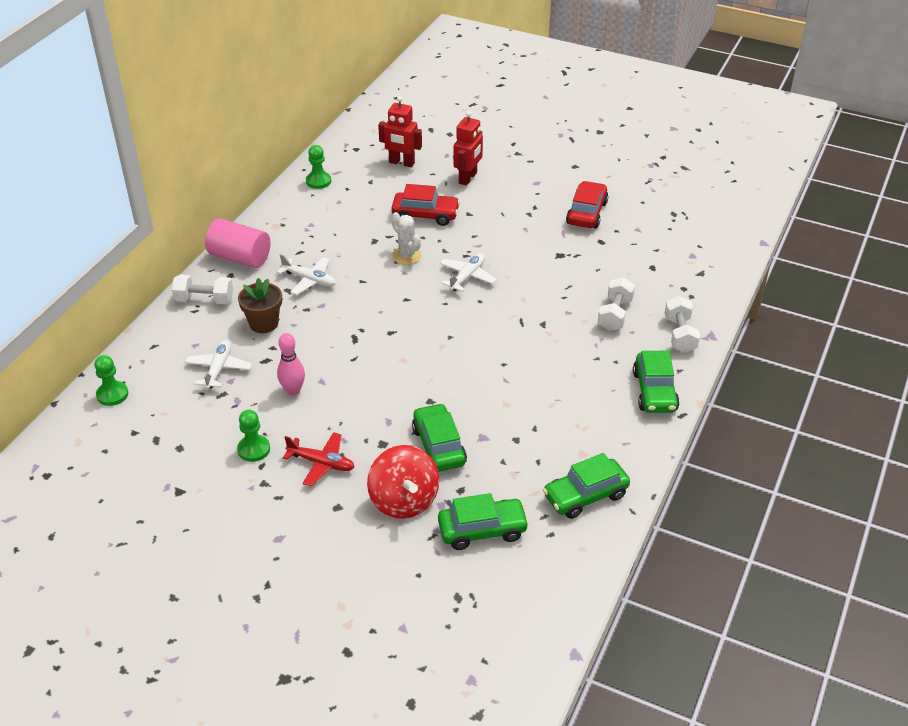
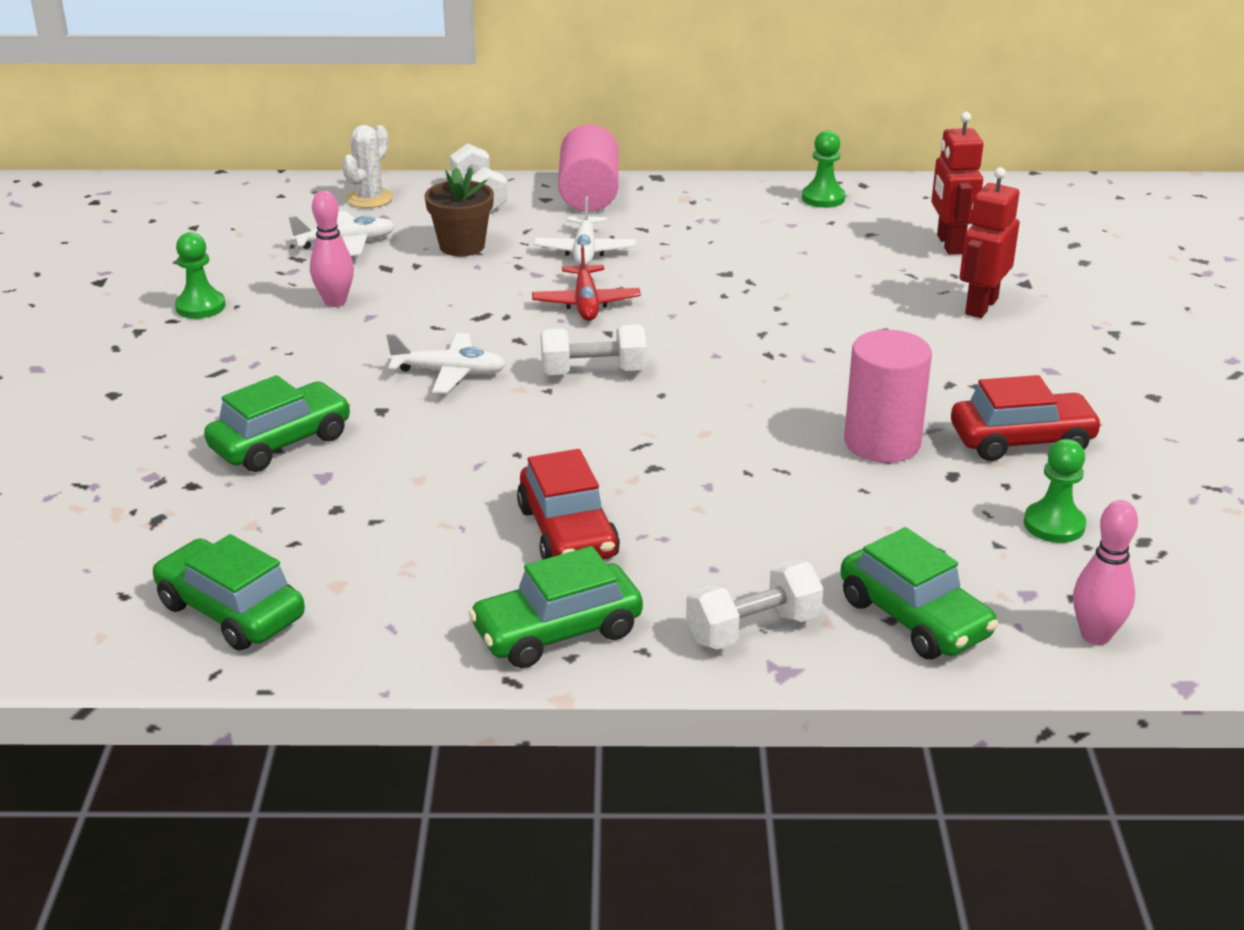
camera: 65 degrees right, 10 degrees down
green pawn [95,355,128,406] -> green pawn moved to [1024,439,1086,543]
red plane [283,432,354,486] -> red plane moved to [532,244,641,321]
red spinning top [367,445,440,519] -> none
red car [391,184,460,226] -> red car moved to [517,449,620,559]
white cactus [391,212,422,265] -> white cactus moved to [342,125,393,208]
green car [438,493,529,550] -> green car moved to [840,527,998,659]
white plane [440,253,497,292] -> white plane moved to [386,333,506,394]
red robot [454,111,483,186] -> red robot turned 120 degrees clockwise [960,167,1019,318]
white dumbbell [598,277,635,331] -> white dumbbell moved to [541,324,647,375]
none -> pink cylinder [844,330,932,463]
none -> pink bowling pin [1073,500,1138,645]

